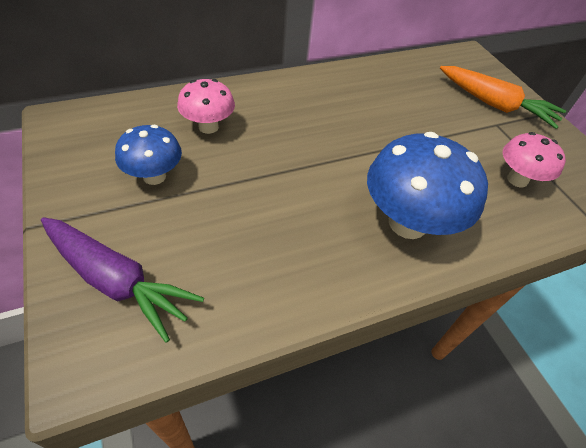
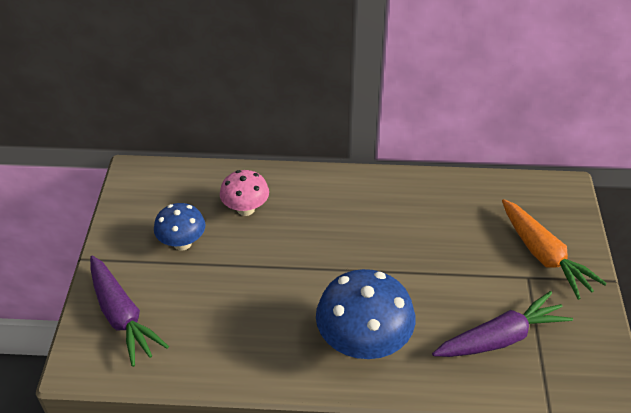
camera: 30 degrees right, 5 degrees down
pink mushroom [503,132,566,187] -> purple carrot [432,291,573,357]

